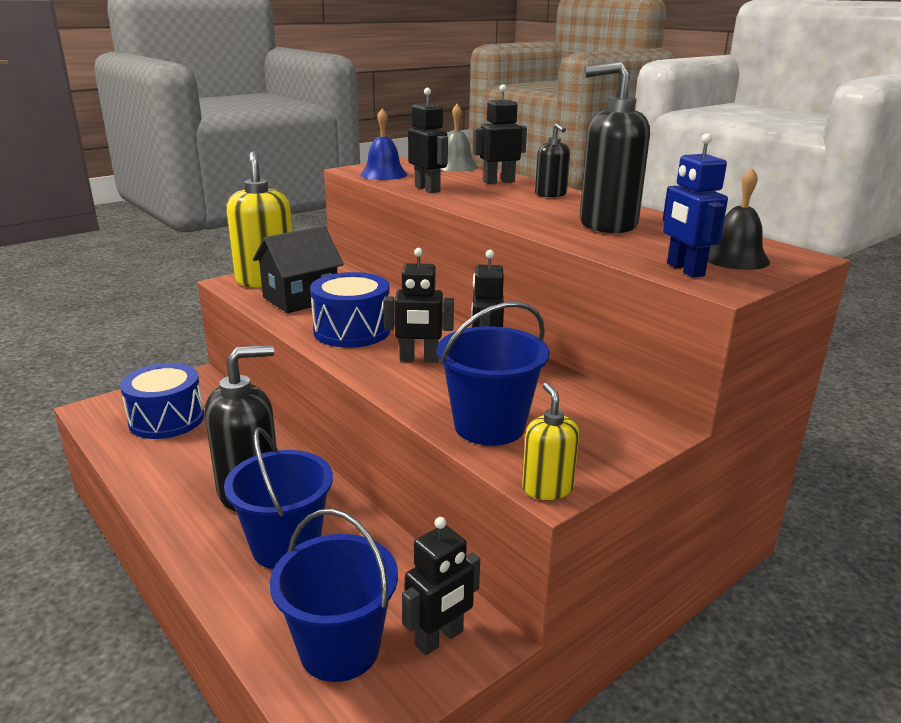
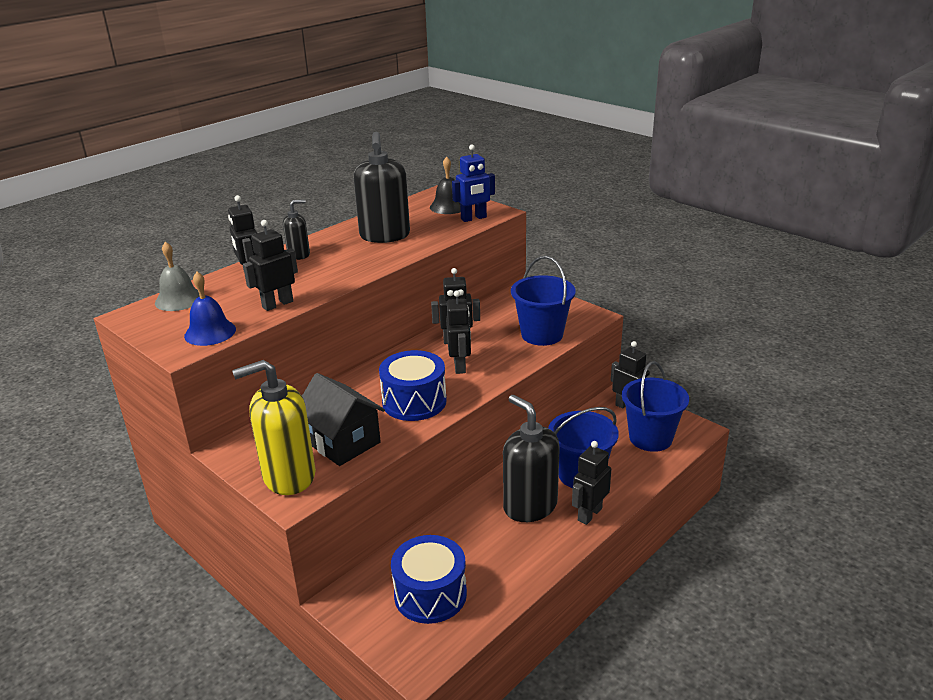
camera: 95 degrees left, 5 degrees up
yellow soap dispenser [522,382,579,500] -> none
none -> black robot [572,441,611,525]

